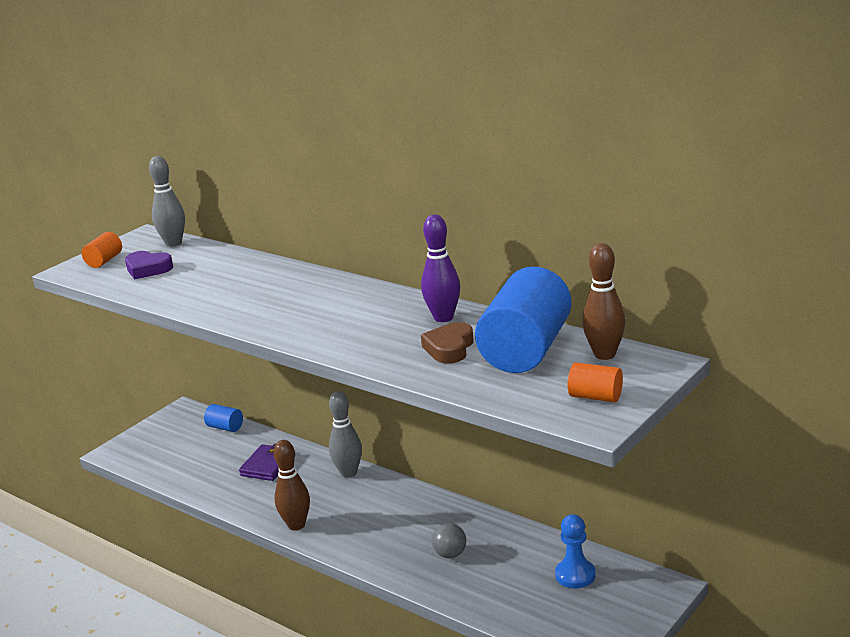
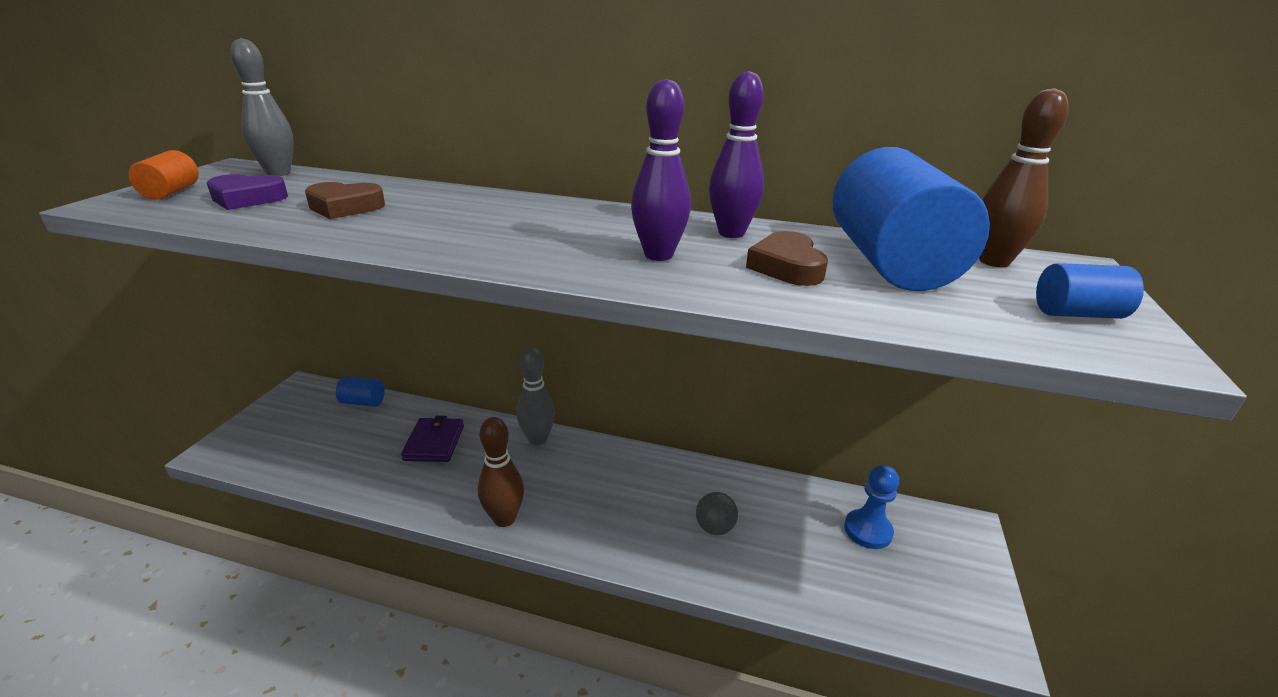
camera: 25 degrees left, 5 degrees up
orange cylinder [568,362,623,402] -> blue cylinder [1036,263,1144,319]
none -> brown heart [305,182,385,219]
none -> purple bowling pin [631,79,691,261]

